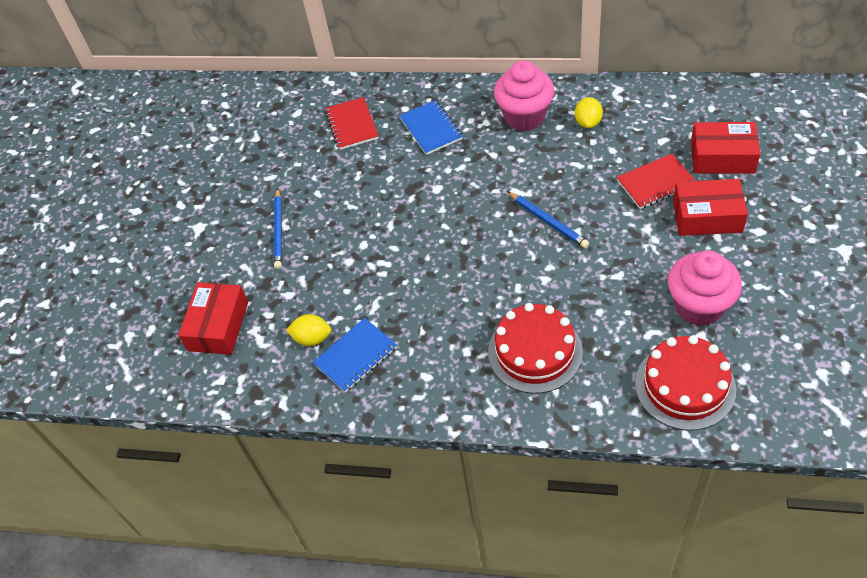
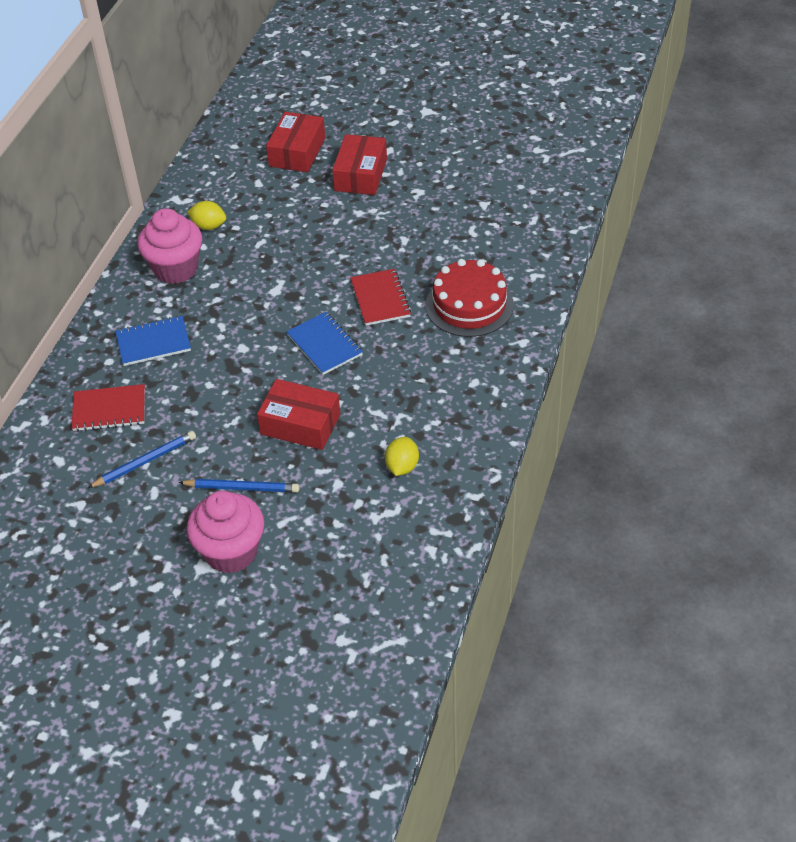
camera: 85 degrees left, 5 degrees down
red box [178,282,248,355] -> red box moved to [257,379,340,450]
blue notebook [313,318,397,393] -> blue notebook moved to [286,312,363,375]
blue pencil [507,191,589,248] -> blue pencil moved to [88,431,196,488]
red notebook [616,154,696,209] -> red notebook moved to [350,269,411,326]
red cake [635,335,736,431] -> none
pink cupcake [668,250,742,326] -> pink cupcake moved to [187,491,264,574]

